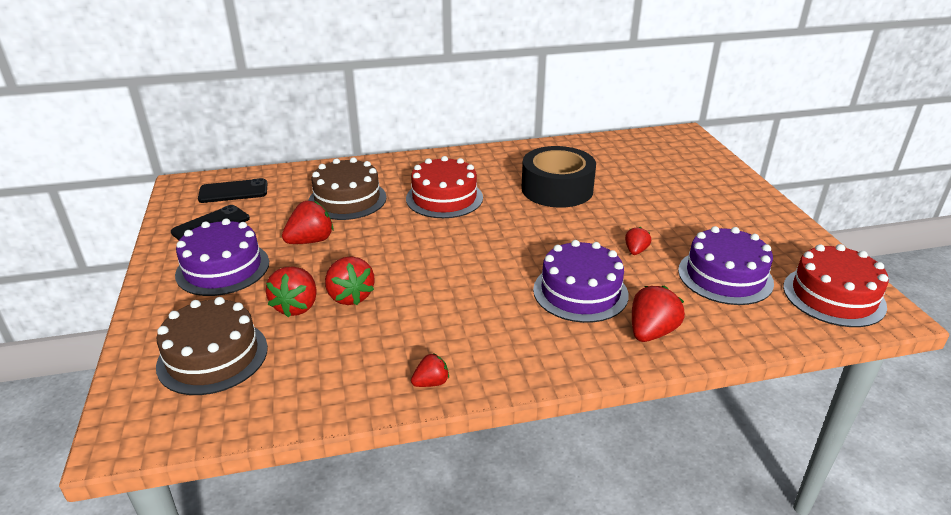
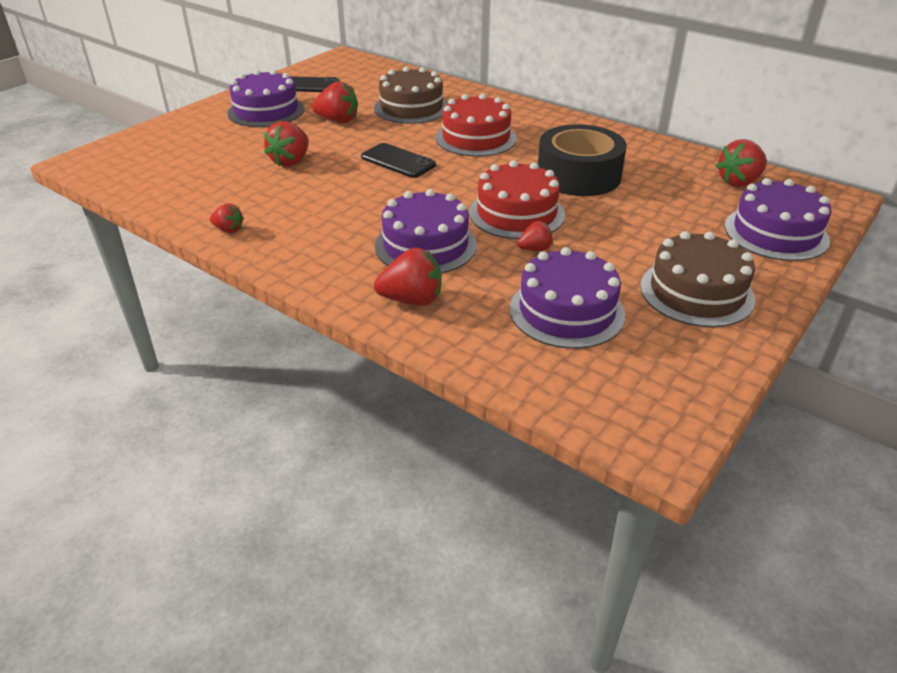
camera: 50 degrees right, 5 degrees up
brown cake [156,297,268,395] -> brown cake moved to [640,231,755,327]
black phone [198,178,268,203] -> black phone moved to [361,143,436,178]
red strawberry [266,267,317,317] -> red strawberry moved to [716,139,767,187]
red cake [783,244,889,327] -> red cake moved to [469,160,565,239]
none -> purple cake [724,178,832,261]

